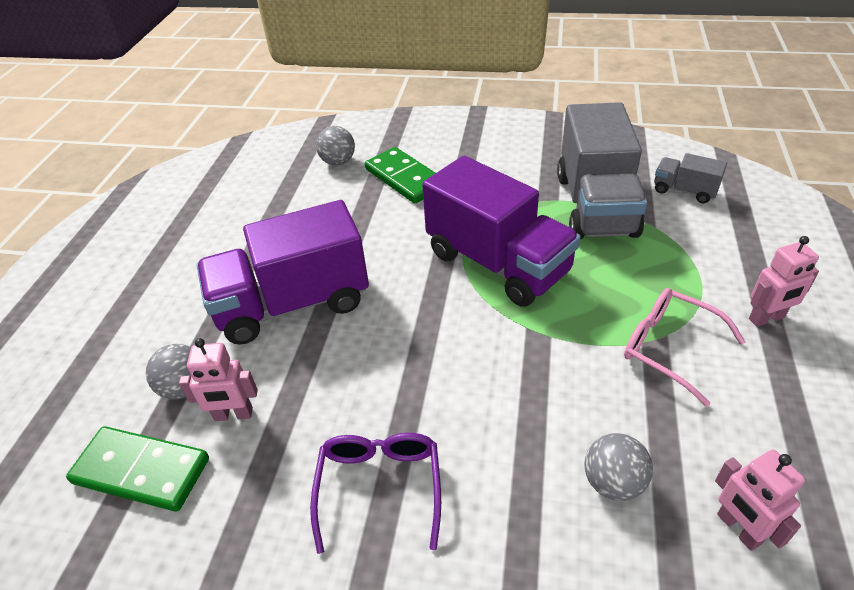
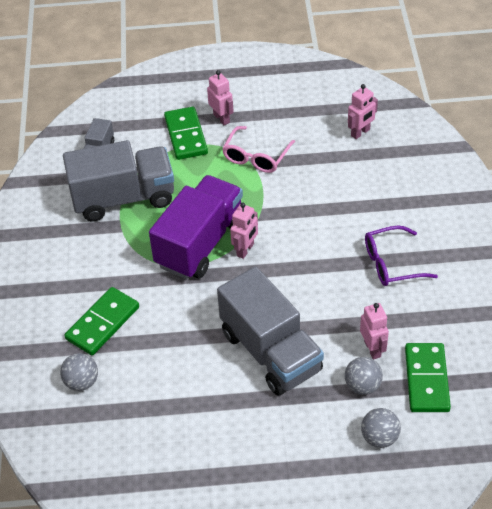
camera: 105 degrees left, 5 degrees up
purple truck [197,200,369,345] -> grey truck [217,266,324,396]
grey ball [585,433,653,501] -> grey ball moved to [361,408,401,448]
none -> green domino [164,107,208,160]
none -> pink robot [230,203,258,259]

